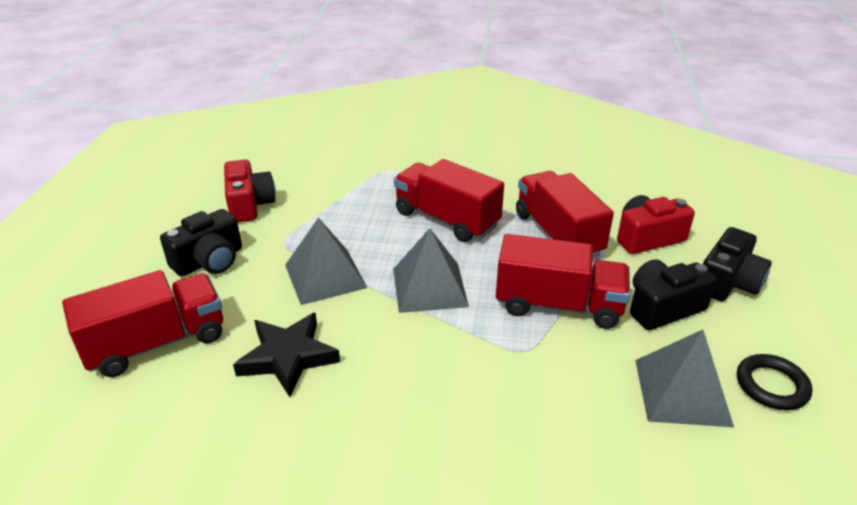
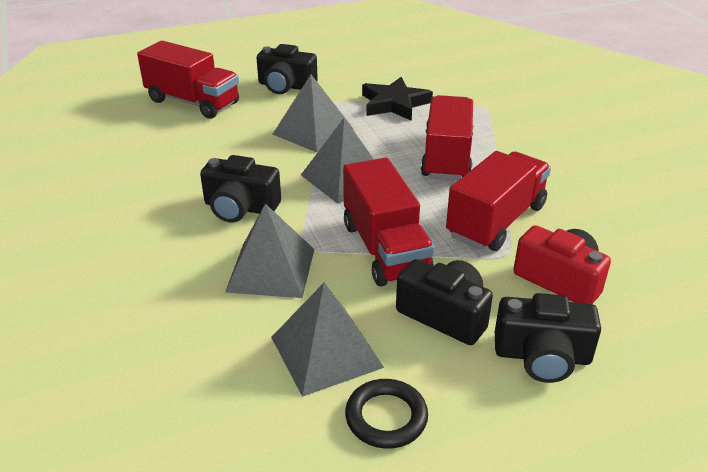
camera: 60 degrees right, 0 degrees up
red camera [224,160,276,223] -> none
black star [233,312,340,397] -> black star moved to [362,77,433,121]
none -> black camera [200,155,281,223]
none -> grey pyramid [225,204,314,298]

